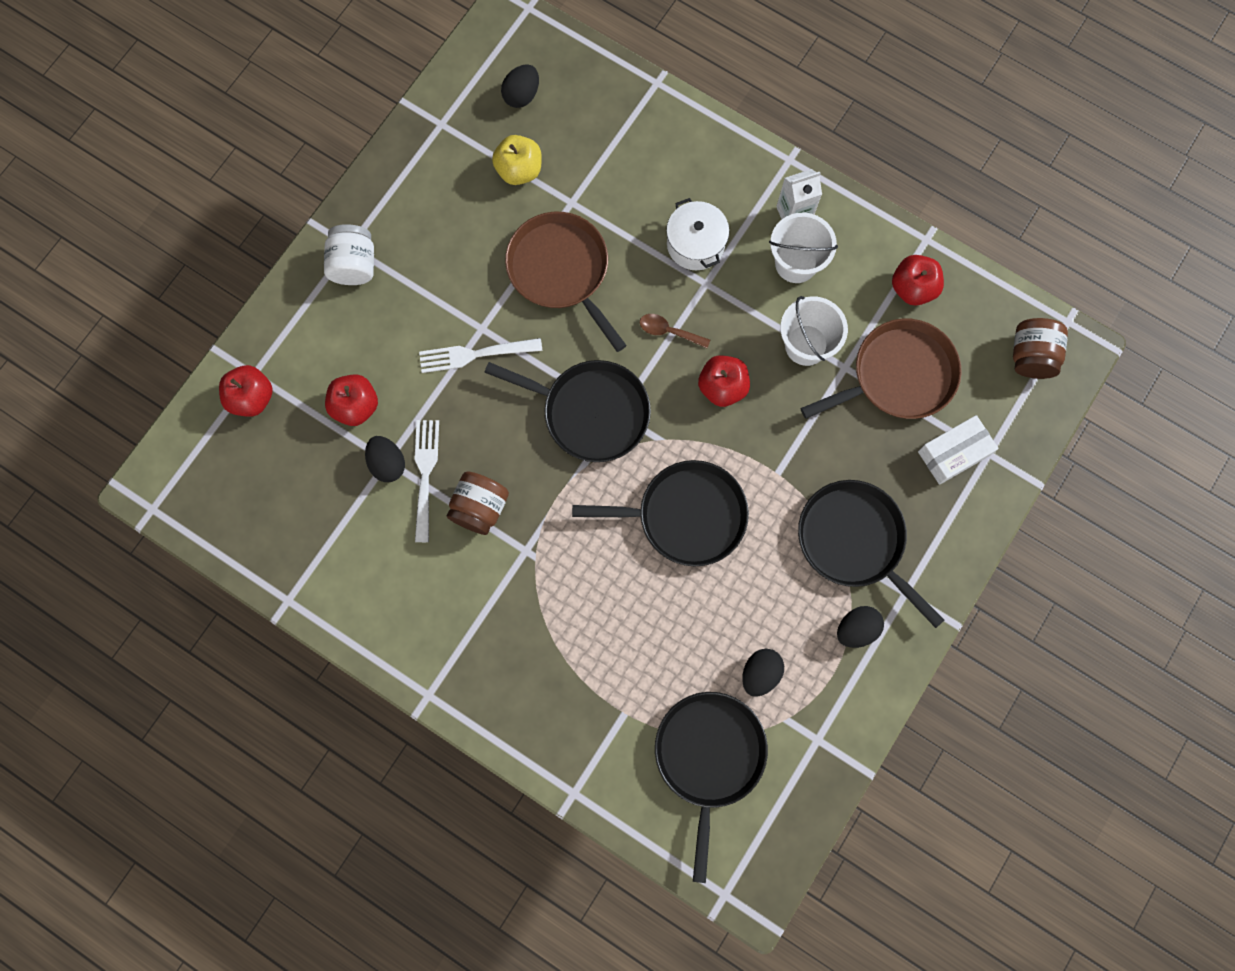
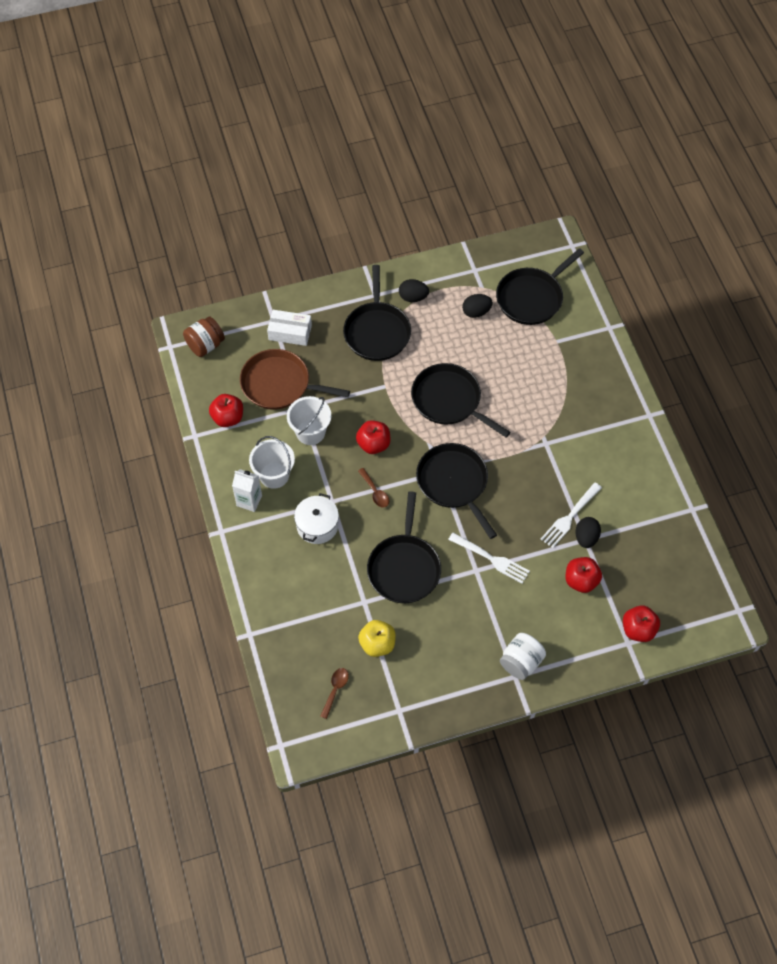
camera: 140 degrees left, 15 degrees down
brown jar [447,472,509,535] -> none
black egg [501,64,539,108] -> brown spoon [320,668,349,719]
brown pan [505,212,627,352] -> black pan [367,491,441,603]

